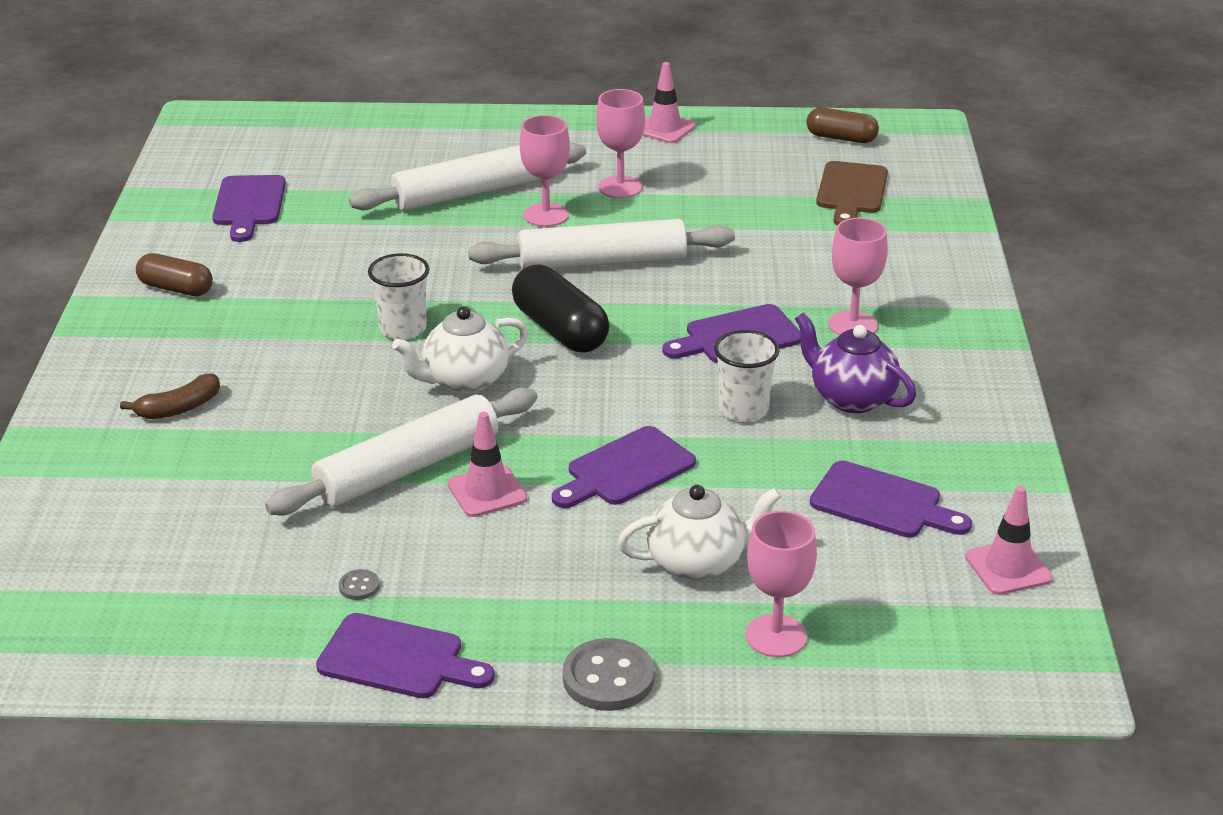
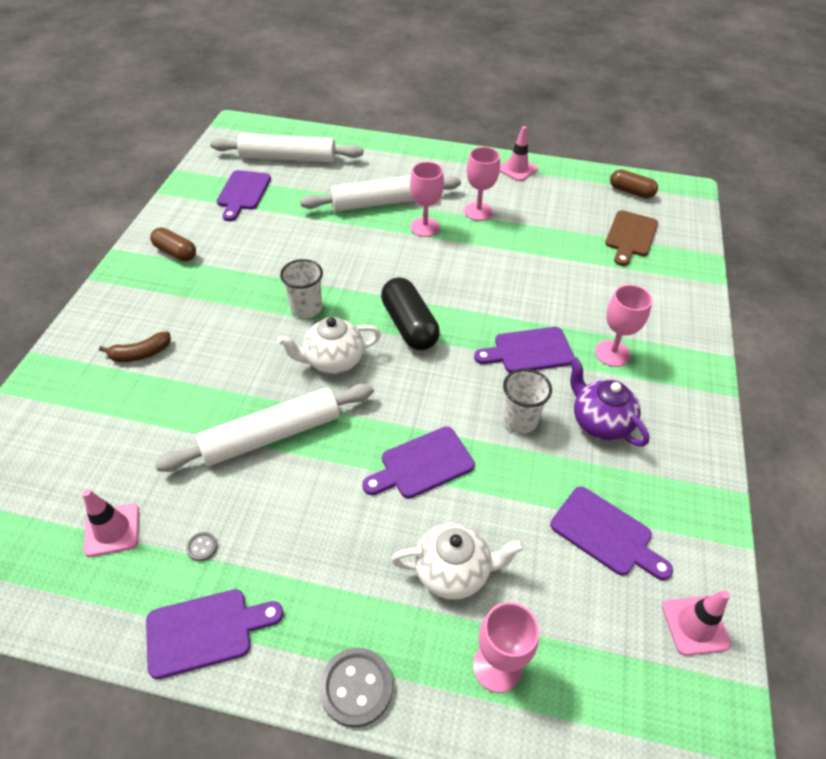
camera: 10 degrees right, 15 degrees up
purple cutting board [316,613,495,698] -> purple cutting board turned 45 degrees counterclockwise [146,589,283,679]
pink traffic cone [448,412,527,517] -> pink traffic cone moved to [82,489,139,557]
white rolling pin [468,219,735,270] -> white rolling pin moved to [210,133,363,163]

